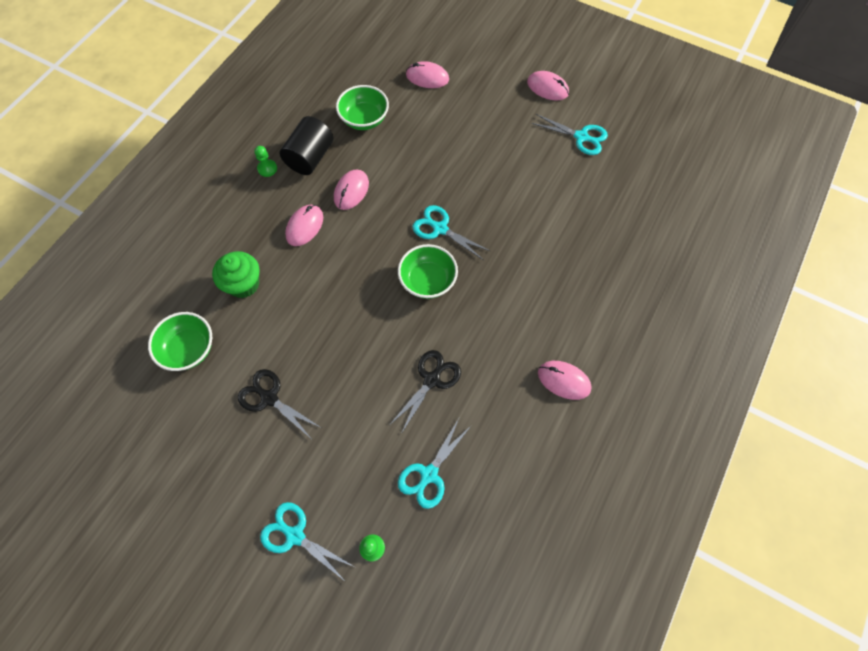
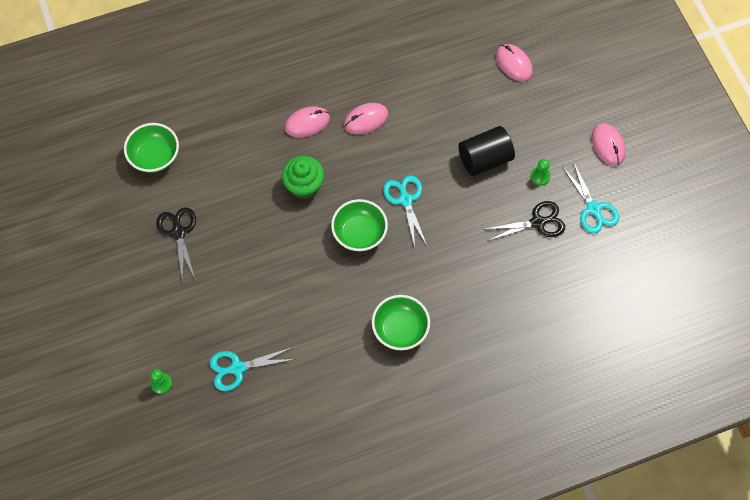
camera: 40 degrees right, 0 degrees up
green cupcake [212,251,260,298] -> green cupcake moved to [282,156,324,199]
green pawn [254,146,277,177] -> green pawn moved to [530,159,551,186]
turquoise scissors [260,502,355,582] -> none
black cylinder [280,116,333,175] -> black cylinder moved to [458,126,515,176]
green bowl [336,85,389,130] -> green bowl moved to [372,295,430,350]
black scissors [391,350,461,434] -> black scissors moved to [486,201,565,241]
pink mouse [538,361,592,400] -> none

